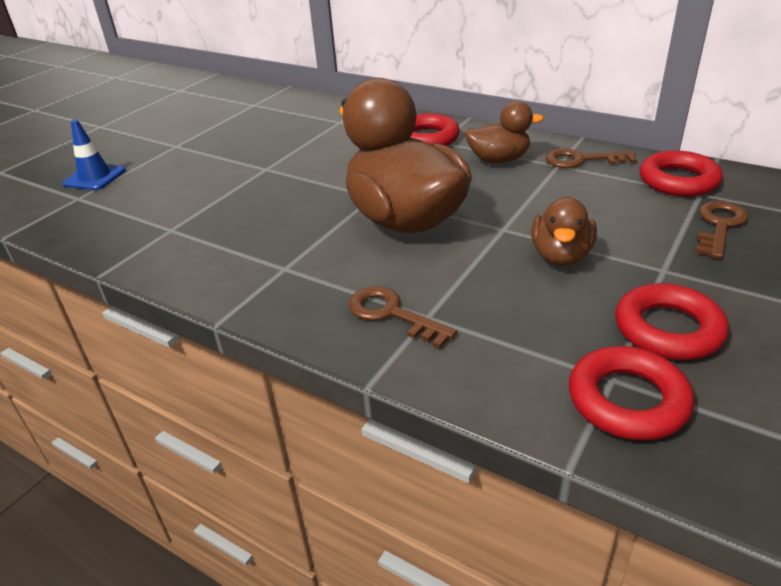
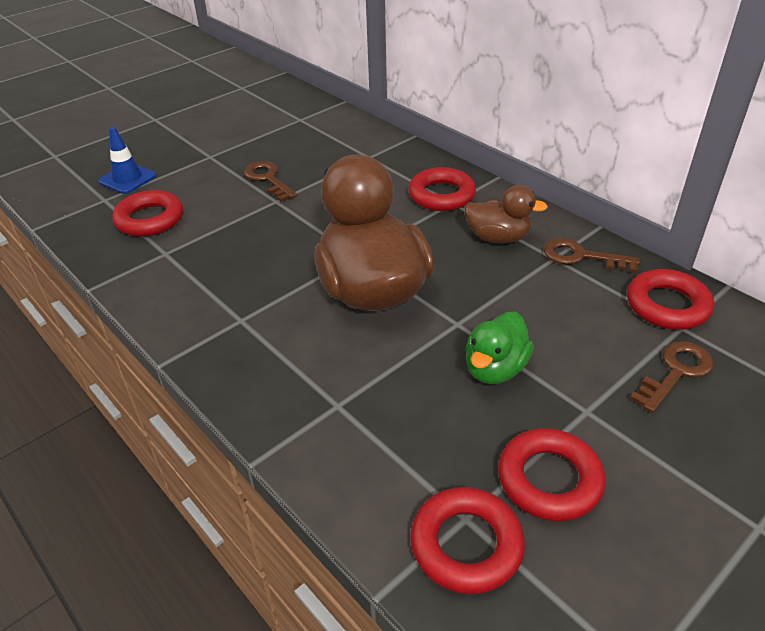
camera: 15 degrees right, 5 degrees up
brown key [348,286,457,348] -> brown key moved to [244,161,297,202]
brown duck [531,197,597,266] -> green duck [465,312,534,384]
none -> red ring [112,190,183,237]

